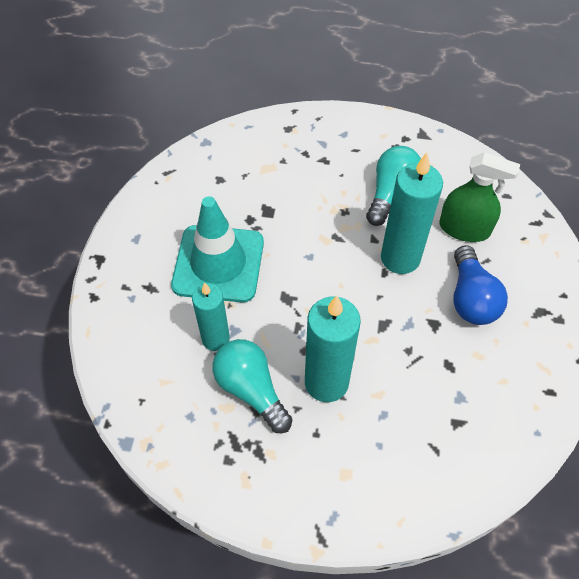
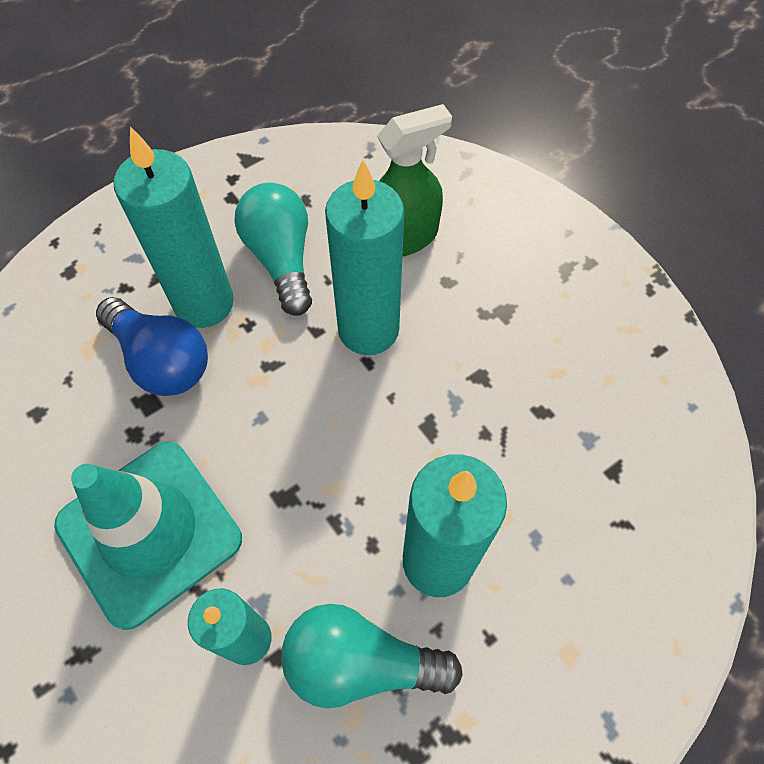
camera: 45 degrees left, 5 degrees up
blue light bulb [453,245,508,325] -> blue light bulb moved to [96,297,208,396]
none -> turquoise candle [114,126,234,328]

